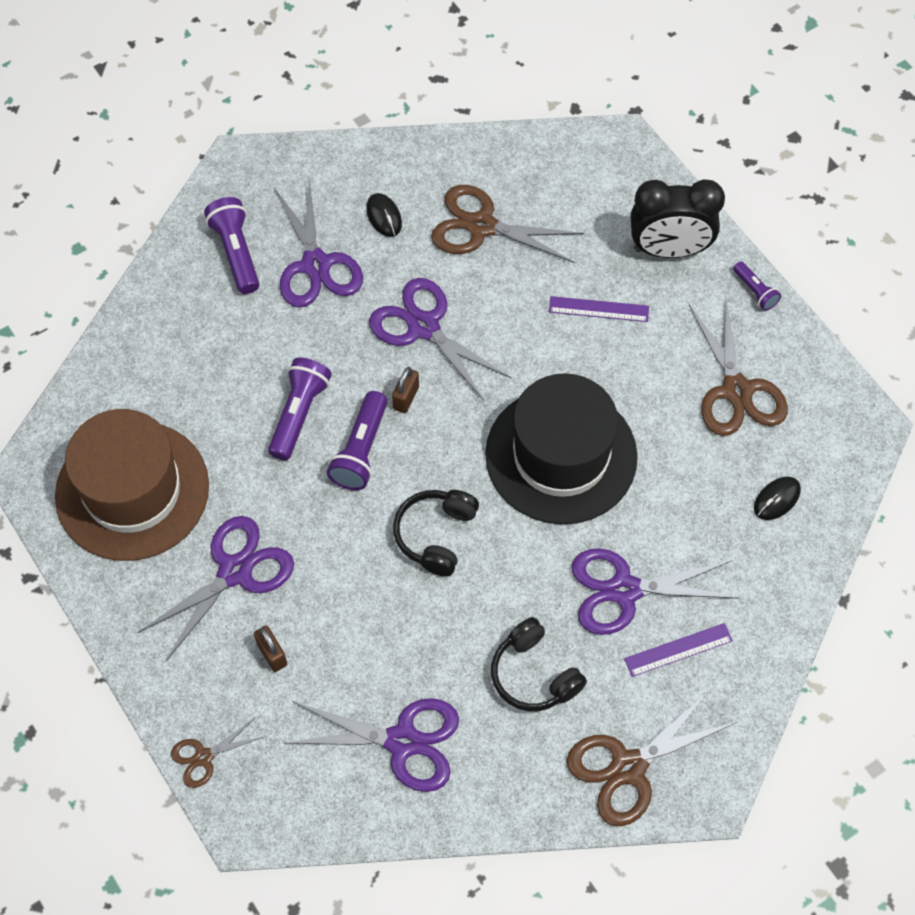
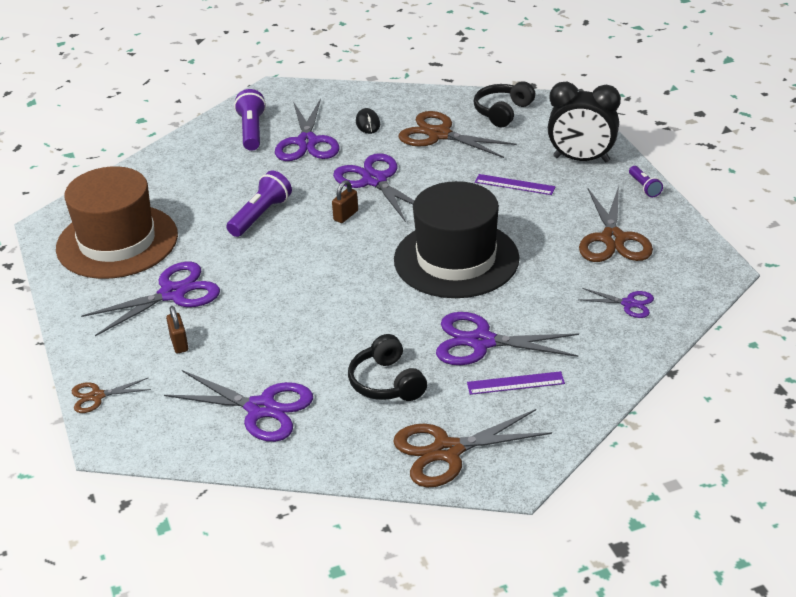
camera: 15 degrees right, 25 degrees down
purple flashlight [327,391,387,490] -> none
black headphones [393,490,479,577] -> black headphones moved to [473,81,536,127]
black mouse [754,477,801,520] -> purple scissors [578,288,654,318]

